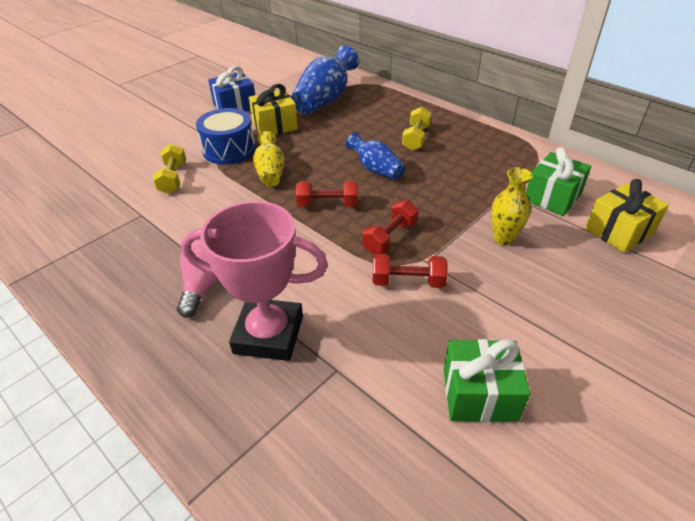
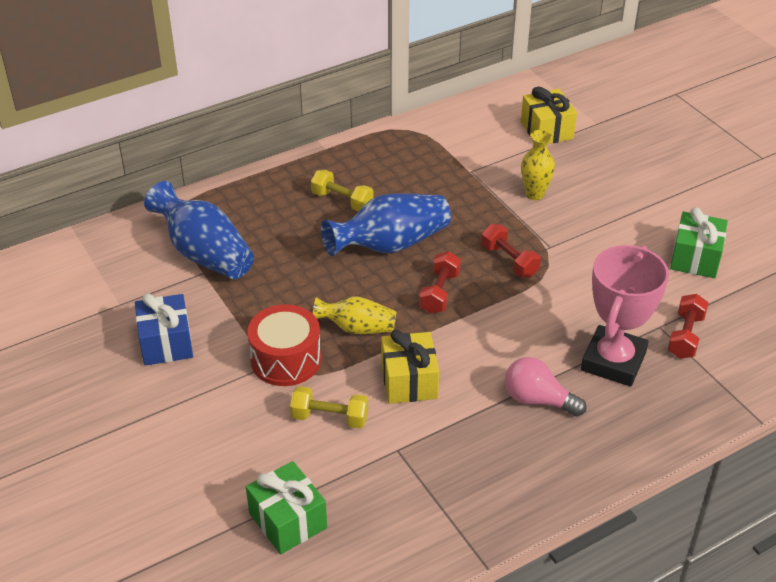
camera: 75 degrees left, 0 degrees up
blue drum [196,108,256,165] -> red drum [247,304,321,386]
yellow gift [249,84,298,135] -> yellow gift moved to [381,329,439,404]
blue vase [346,132,405,180] -> blue vase [321,193,451,256], size x1.68
red dumbbell [373,254,447,288] -> red dumbbell moved to [668,294,709,359]
green gift [526,147,591,216] -> green gift moved to [246,461,327,554]

